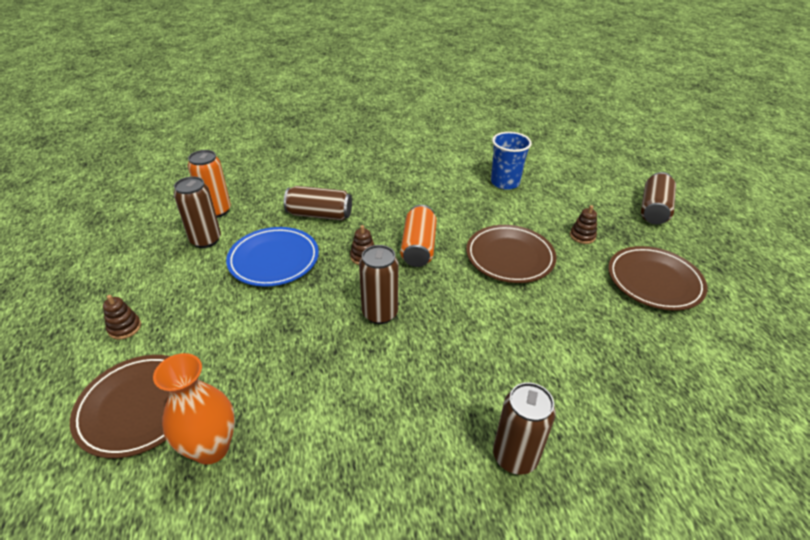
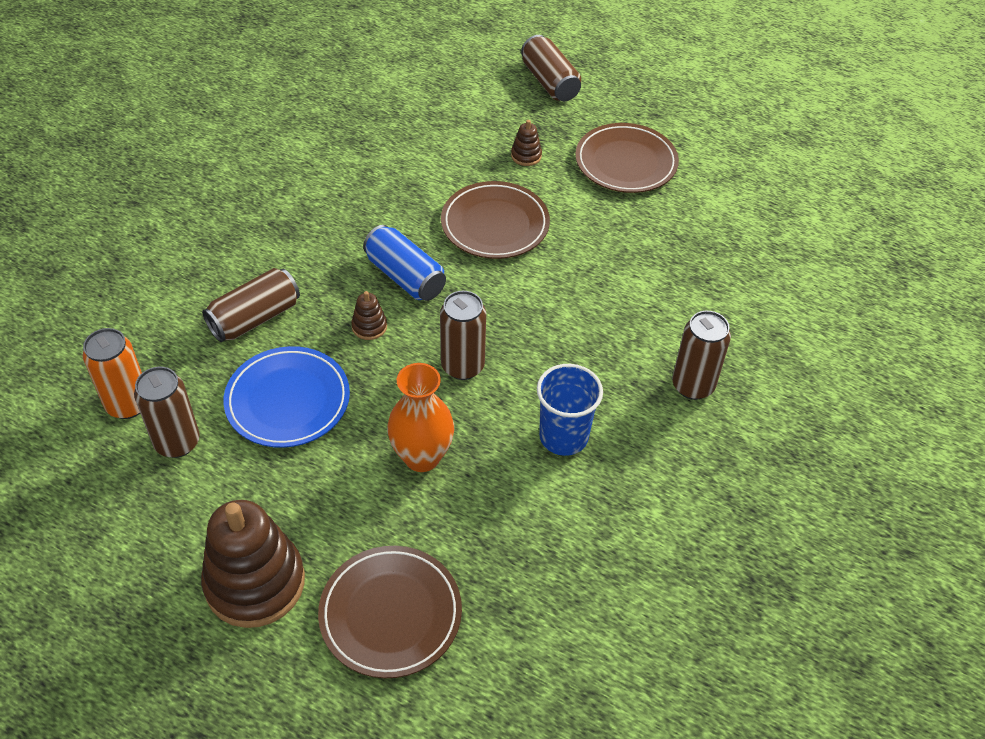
camera: 50 degrees left, 10 degrees up
brown stacking toy [103,295,141,339] -> brown stacking toy [201,500,305,628], size x2.37
orange vase [153,353,235,465] -> orange vase moved to [387,363,454,472]
orange can [400,205,437,267] -> blue can [363,225,446,301]
blue cup [491,132,532,190] -> blue cup moved to [537,364,603,456]

